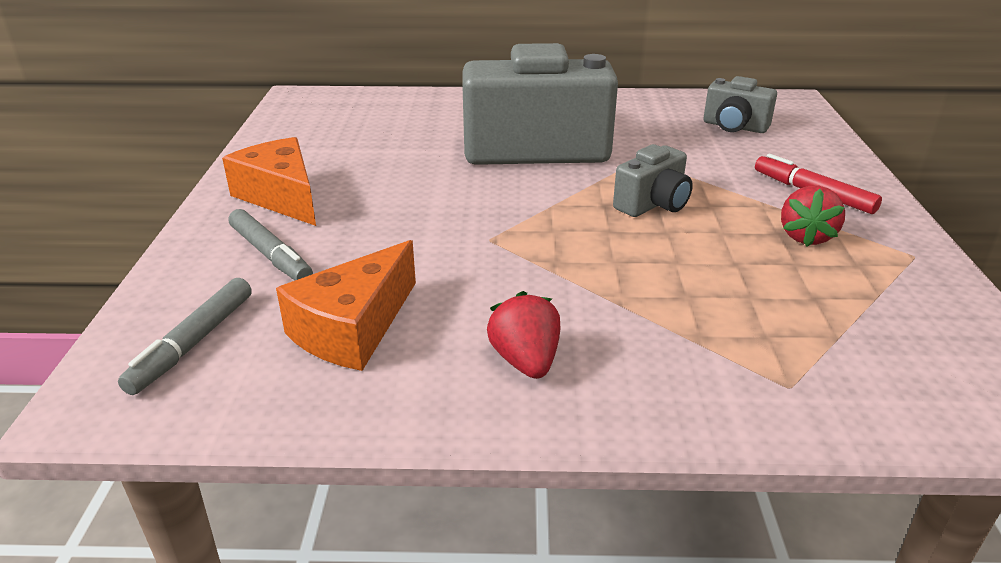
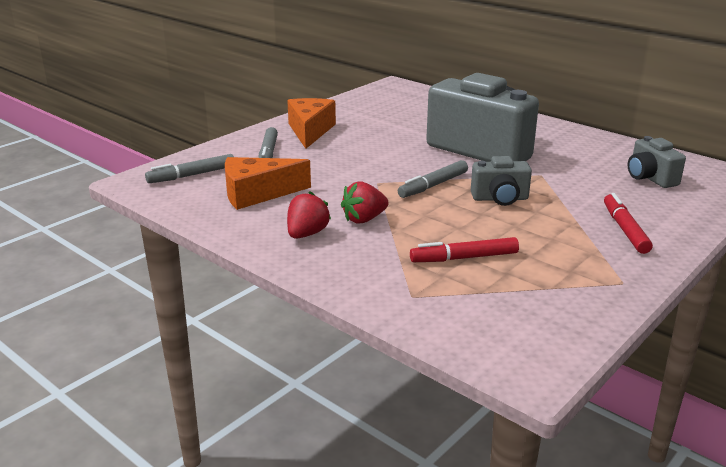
camera: 40 degrees right, 5 degrees down
red strawberry [781,186,845,247] -> red strawberry moved to [341,181,389,224]
none -> grey marker [398,160,468,198]
none -> red marker [410,237,519,262]

